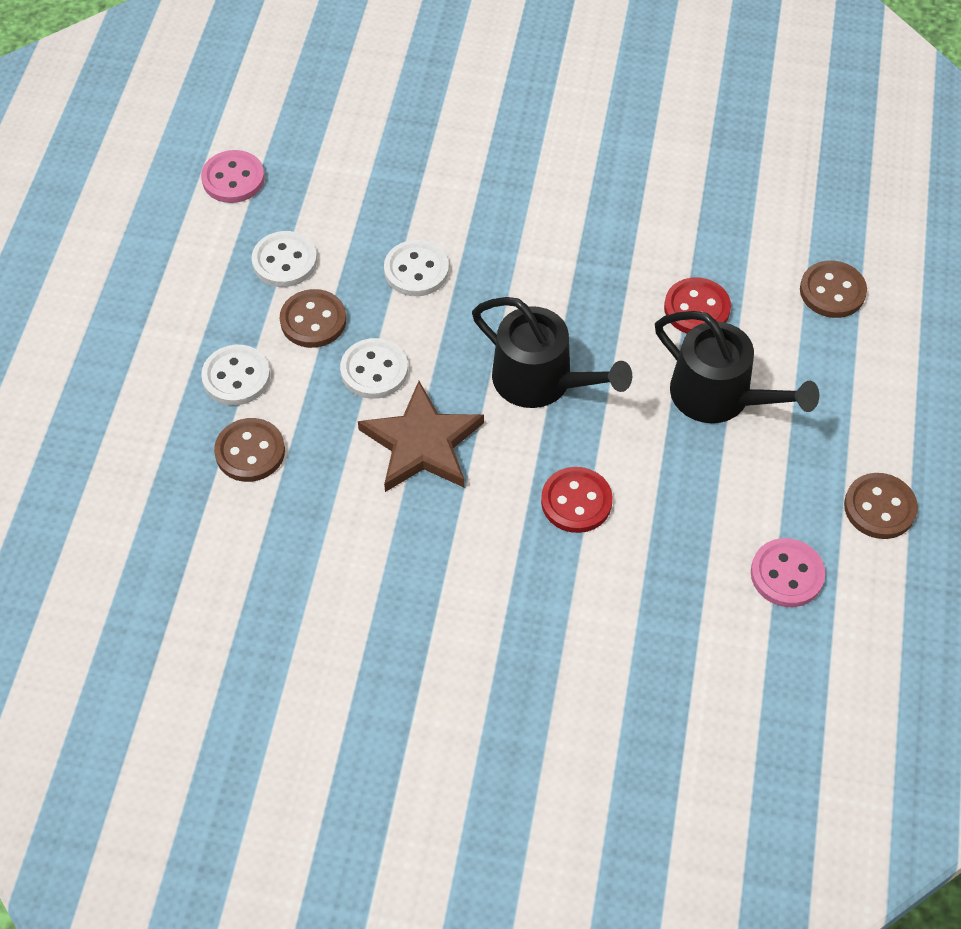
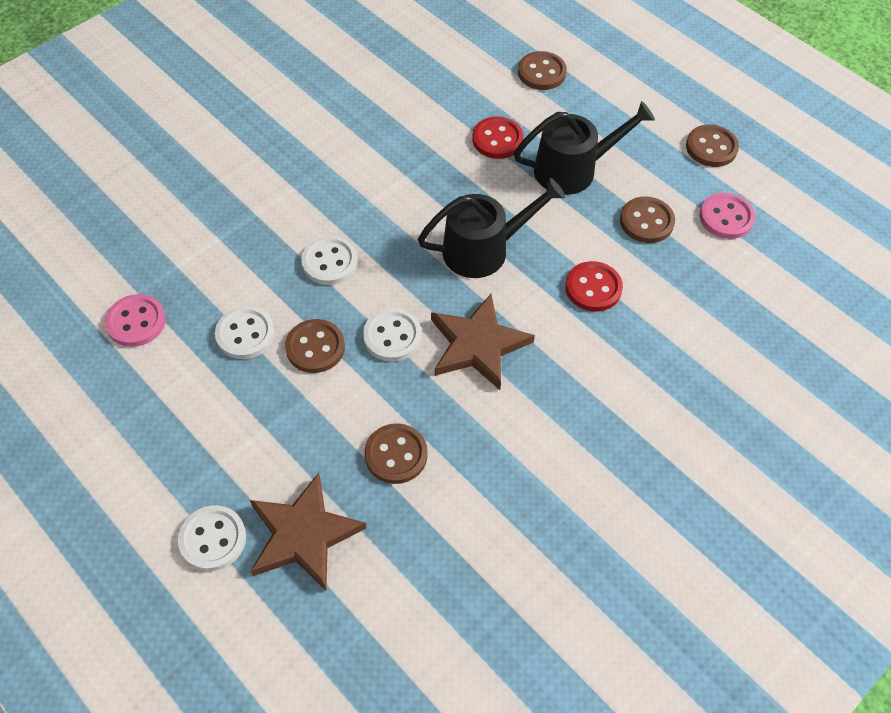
camera: 55 degrees left, 0 degrees up
white button [201,345,270,405] -> white button moved to [178,505,246,571]
none -> brown star [250,473,366,590]
none -> brown button [620,197,675,243]

